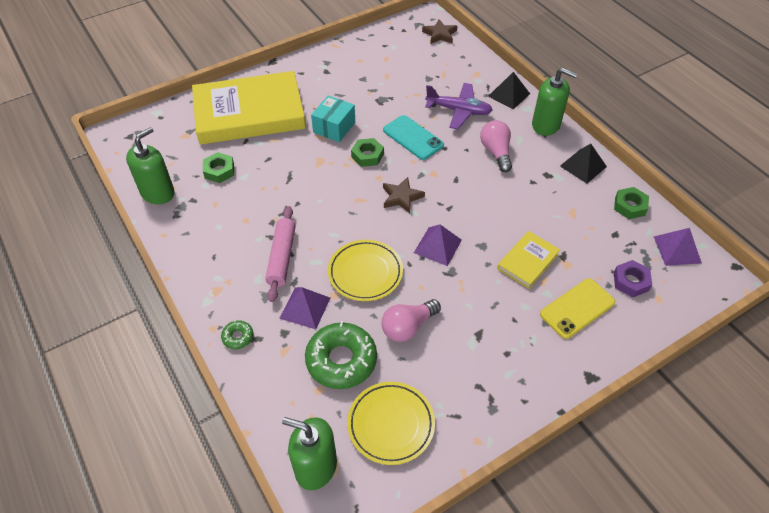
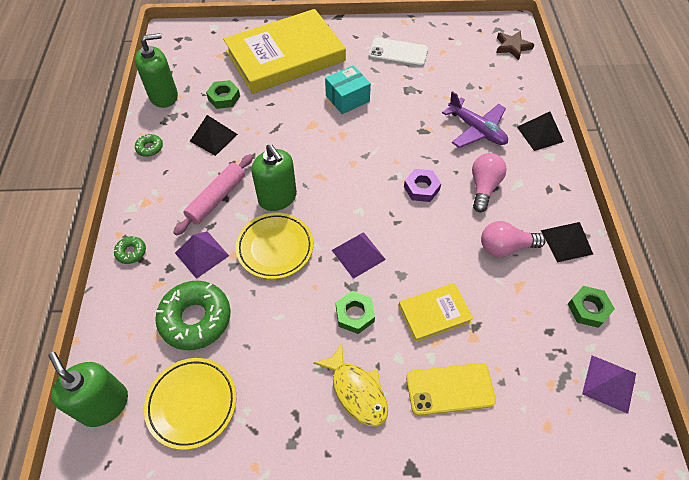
camera: 30 degrees right, 5 degrees up
yellow book [192,71,306,145] -> yellow book turned 45 degrees counterclockwise [223,9,346,94]
green nut [351,138,384,167] -> green nut moved to [336,291,375,334]
pink light bulb [382,299,441,342] -> pink light bulb moved to [481,221,546,257]
turquoise phone [383,115,444,160] -> none
brown star [383,177,425,214] -> none
green soap dispenser [532,68,577,136] -> green soap dispenser moved to [251,144,297,211]
purple nut [614,260,652,297] -> purple nut moved to [404,169,441,202]
none -> green donut [135,134,163,157]
none -> black pyramid [190,115,238,156]
none -> yellow fish [314,343,388,427]
none -> white phone [369,38,428,67]

